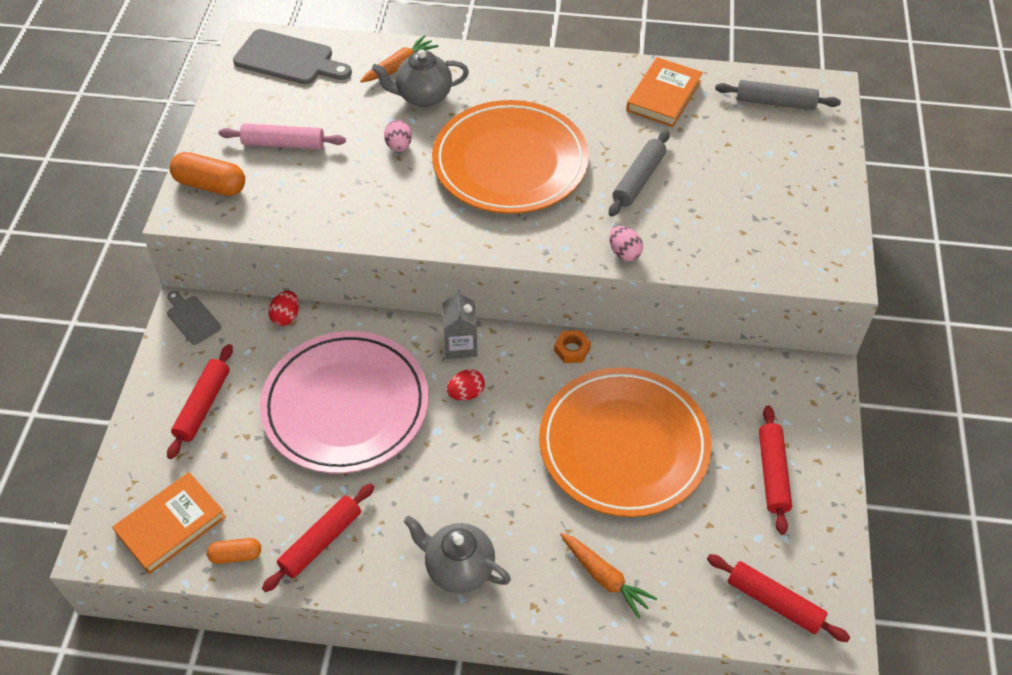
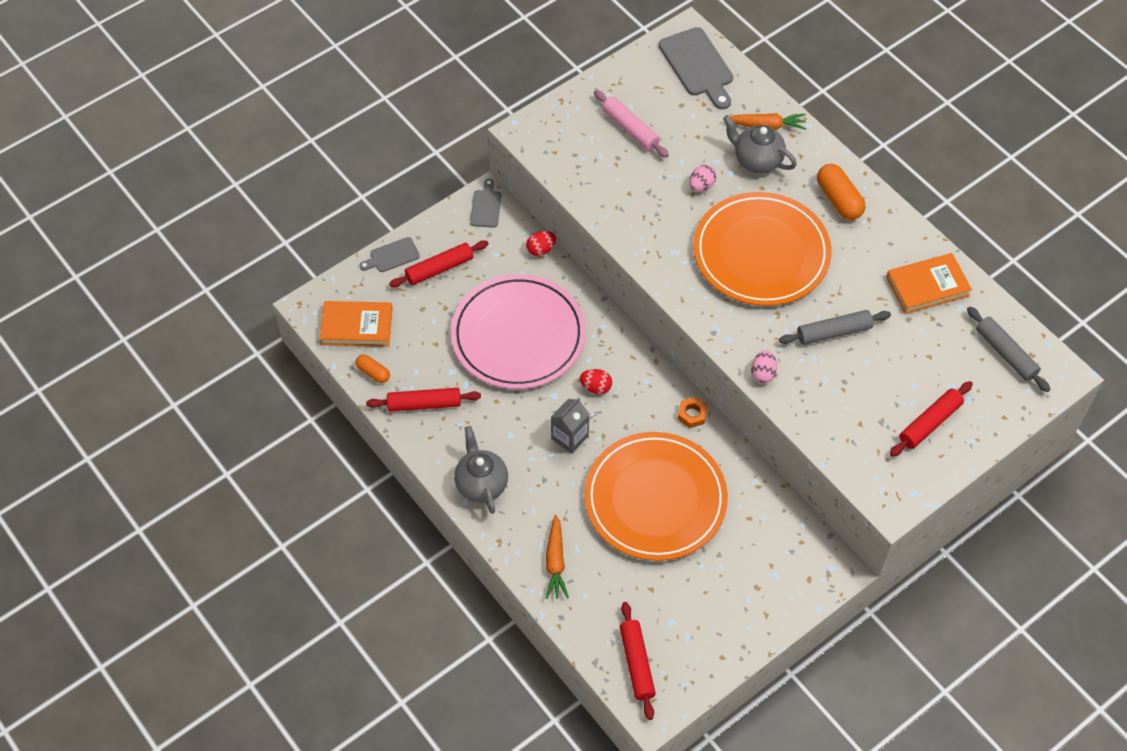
camera: 45 degrees right, 5 degrees up
orange capsule [170,152,245,196] -> orange capsule moved to [817,164,865,220]
grey carton [442,290,477,359] -> grey carton moved to [551,397,589,454]
red rolling pin [759,405,792,535] -> red rolling pin moved to [890,381,973,457]
none -> grey cutting board [359,237,420,272]

